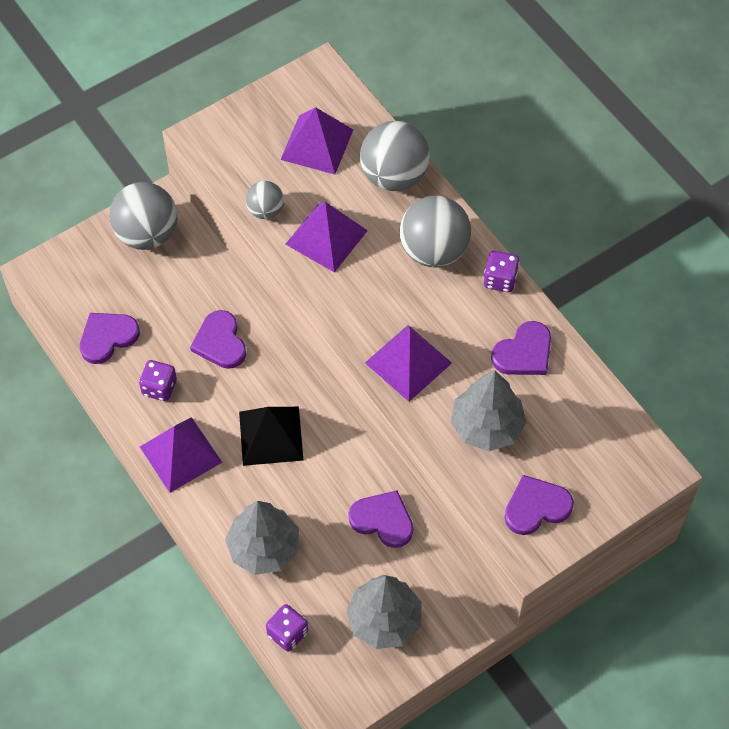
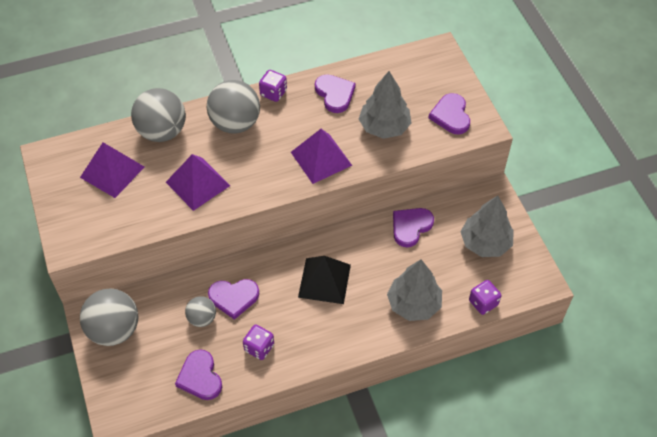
camera: 75 degrees left, 5 degrees down
purple pyramid [140,417,222,493] -> none
grey ball [246,181,284,219] -> grey ball moved to [185,296,216,327]

